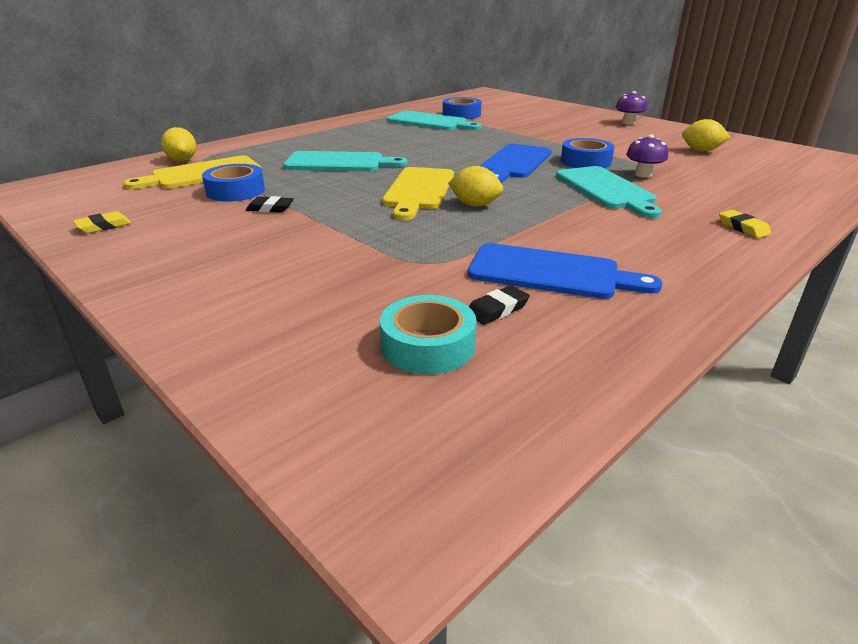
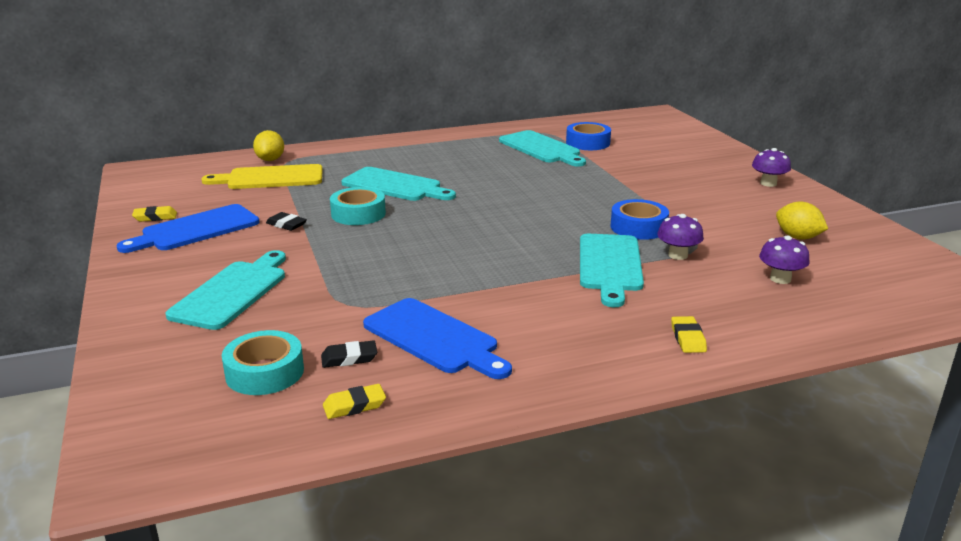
camera: 25 degrees right, 5 degrees down
blue tape [202,164,265,202] -> none
yellow cutting board [382,167,454,220] -> none
yellow lemon [448,166,503,207] -> none
blue cutting board [480,144,552,183] -> blue cutting board moved to [116,204,259,253]
none -> turquoise cutting board [166,250,286,330]
none -> yellow eraser [323,384,386,419]
none -> turquoise tape [330,187,386,225]
none -> purple mushroom [759,236,810,284]

